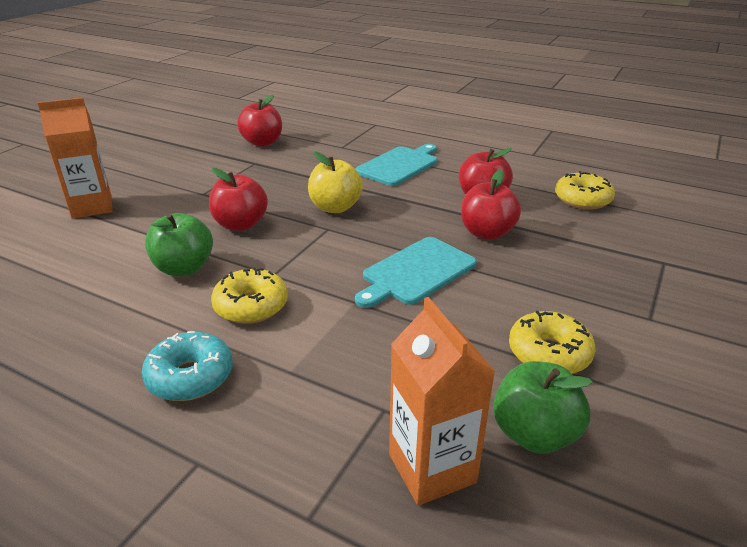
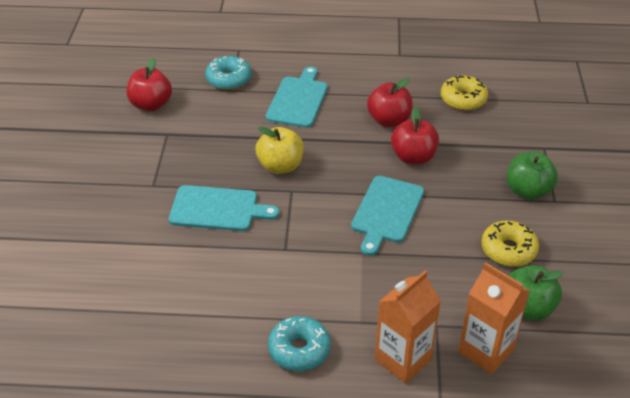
camera: 25 degrees left, 10 degrees up
orange carton [38,98,112,219] -> orange carton moved to [375,270,441,384]
green apple [145,213,213,276] -> green apple moved to [507,152,558,200]
red apple [209,168,268,231] -> turquoise cutting board [169,185,279,231]
yellow donut [211,268,288,324] -> none
none -> turquoise donut [205,56,251,90]

